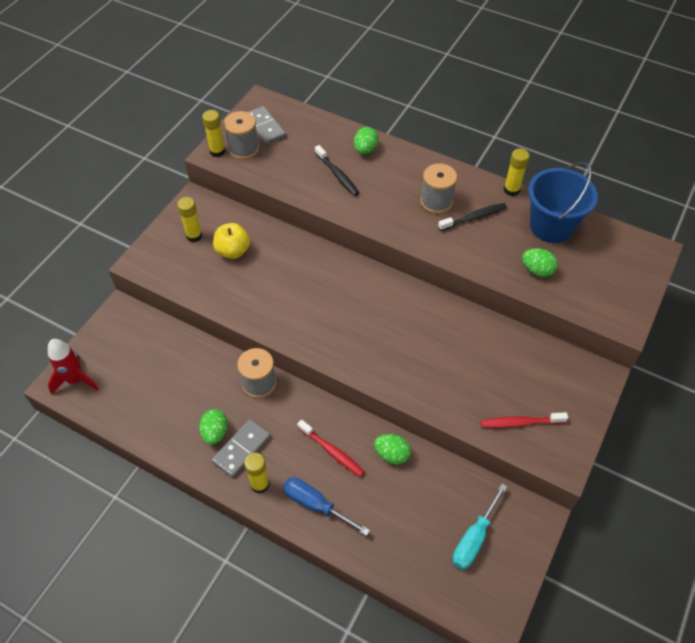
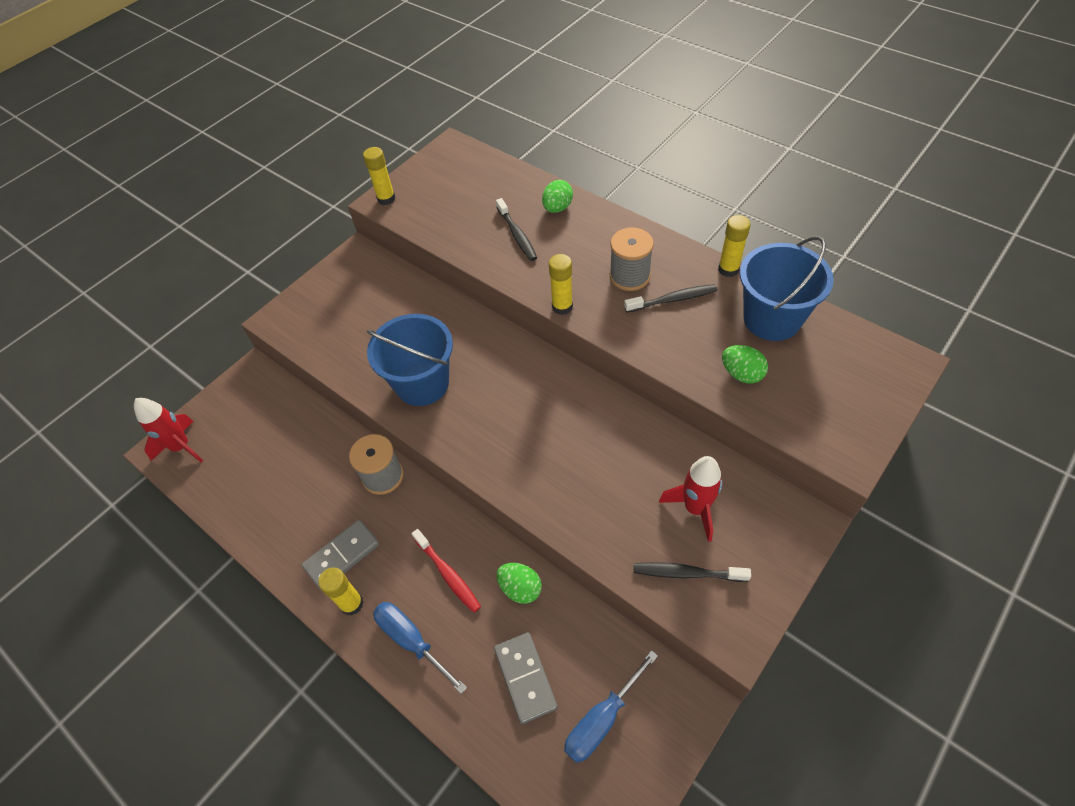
camera: 15 degrees right, 0 degrees up
yellow glue stick [177,197,202,242] -> yellow glue stick moved to [549,254,573,315]
green egg [199,409,228,445] -> none
yellow apple [213,223,250,259] -> none
grey spool [224,111,259,160] -> none
grey domino [248,106,286,145] -> grey domino moved to [494,632,558,724]
turquoise screwdriver [452,483,508,570] -> blue screwdriver [564,650,658,763]
red toothbrush [481,412,568,428] -> black toothbrush [633,562,751,582]
none -> blue bucket [367,314,453,406]
none -> red rocket [659,456,722,542]

